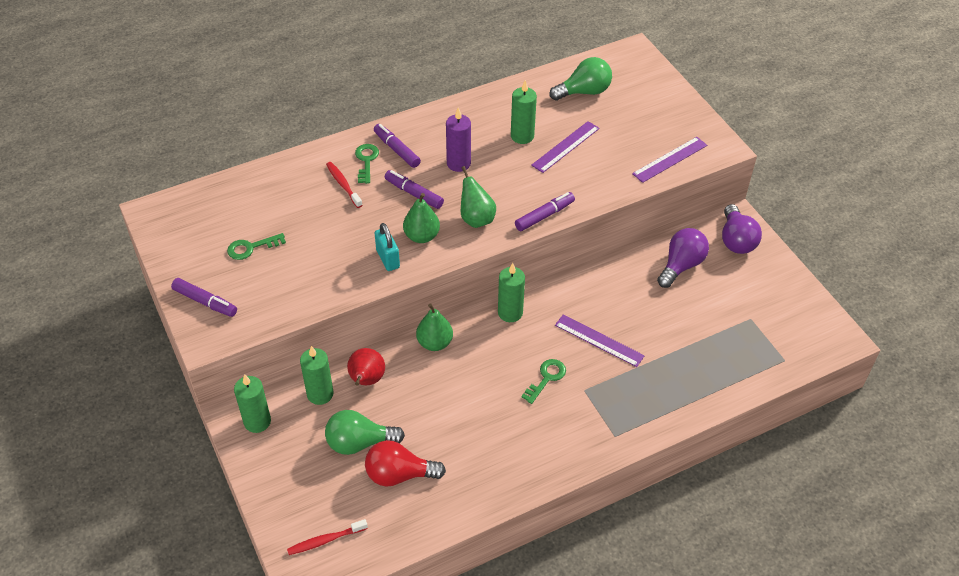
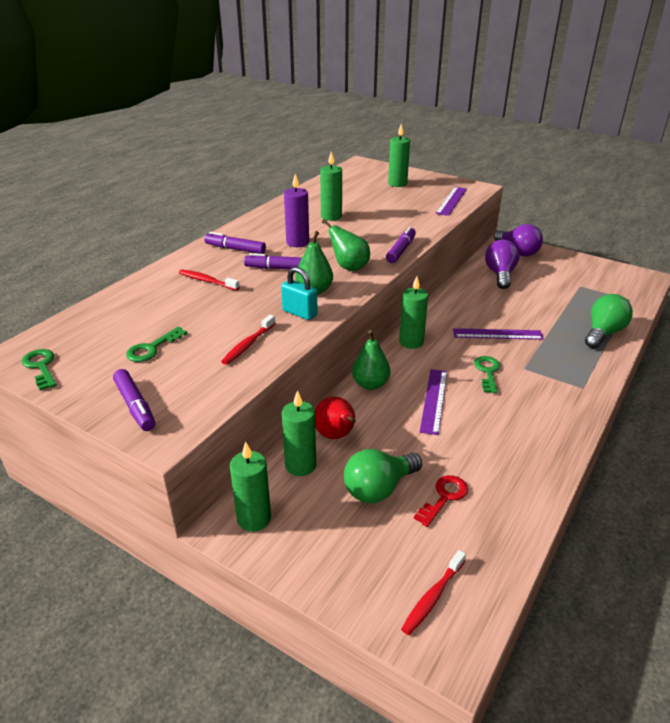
camera: 30 degrees left, 15 degrees down
purple marker [171,278,237,317] -> purple marker turned 60 degrees clockwise [113,369,155,431]
green key [355,144,379,184] -> green key moved to [22,349,57,391]
red light bulb [365,440,446,487] -> red key [414,475,468,527]
purple ruler [531,121,600,173] -> purple ruler moved to [420,369,447,435]
green light bulb [550,57,612,101] -> green light bulb moved to [585,294,633,348]
none -> red toothbrush [221,315,276,365]
none -> green candle [388,124,410,187]

